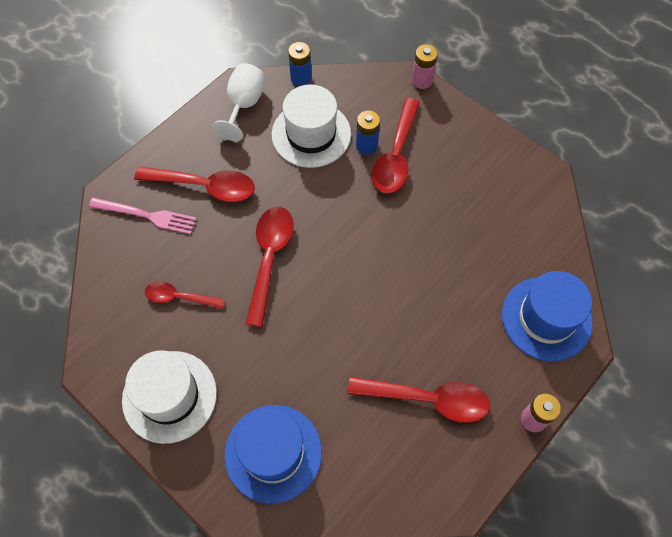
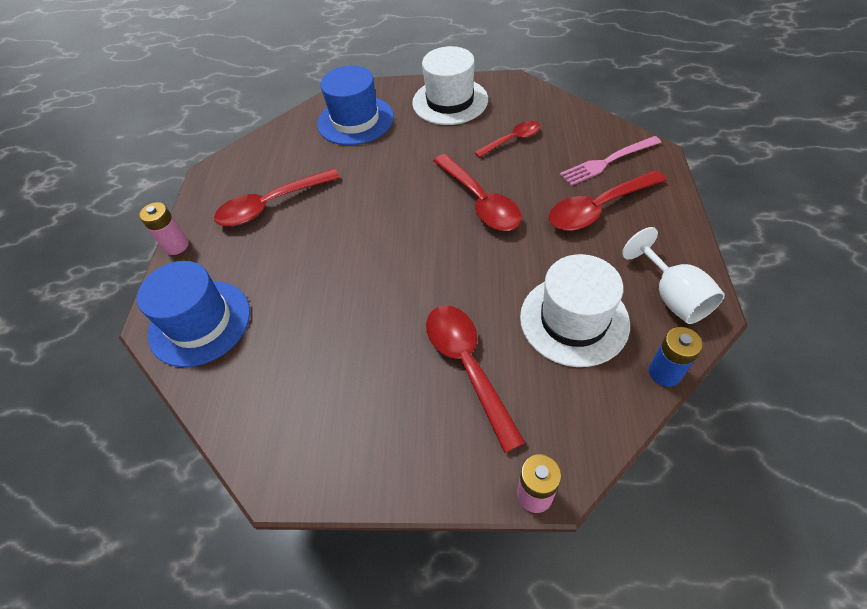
camera: 145 degrees right, 10 degrees down
blue battery [356,110,380,154] -> none

